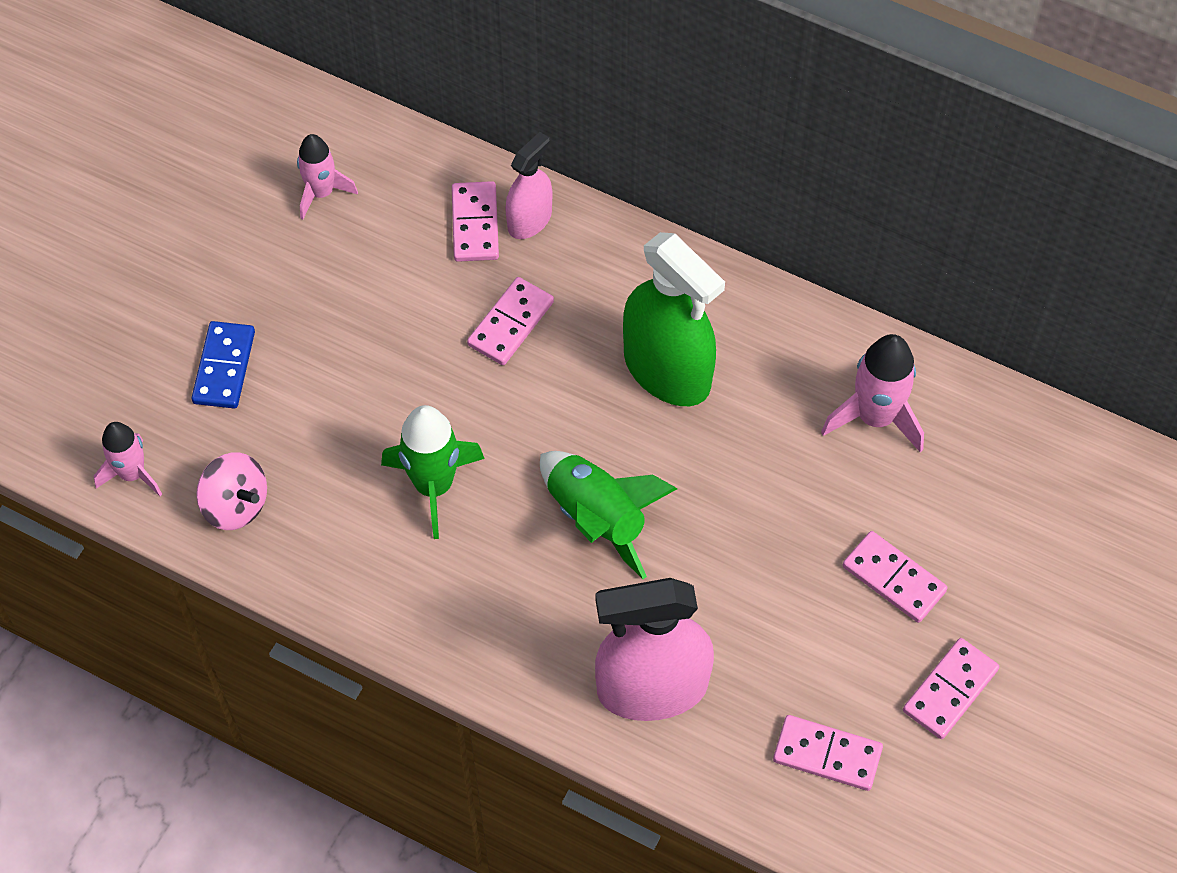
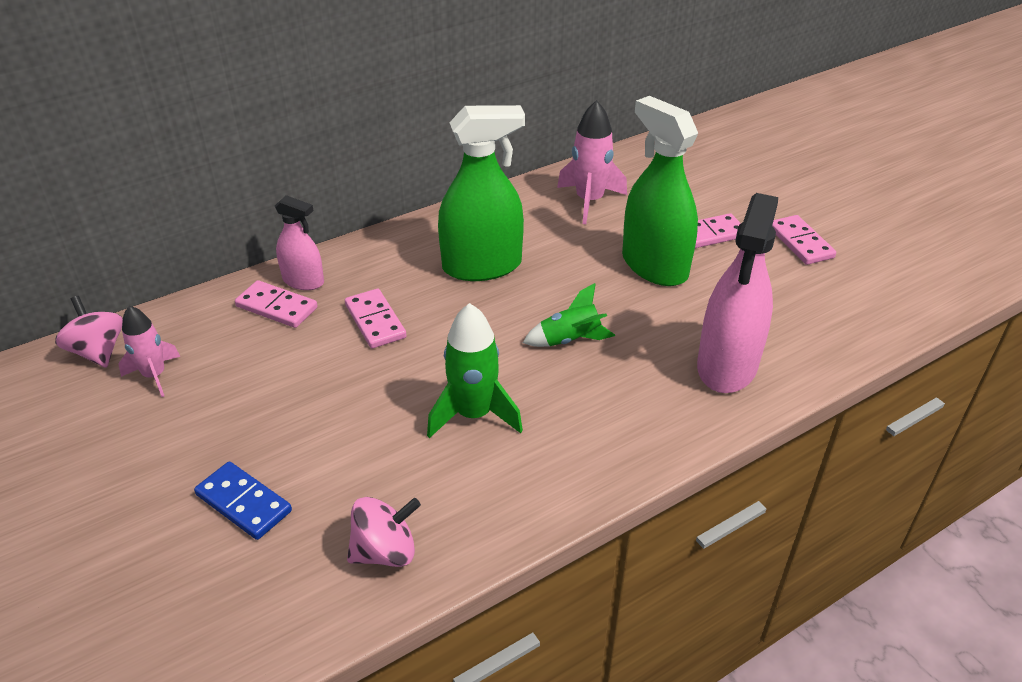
camera: 60 degrees left, 20 degrees down
pink rocket [94,422,162,496] -> none
pink spray bottle [505,132,552,239] -> pink spray bottle turned 135 degrees clockwise [275,195,324,290]
green rocket [540,451,677,579] -> green rocket [523,283,615,347], size x0.66
pink domino [773,715,883,791] -> none
none -> pink spinning top [55,296,123,368]
none -> green spray bottle [622,96,698,286]

